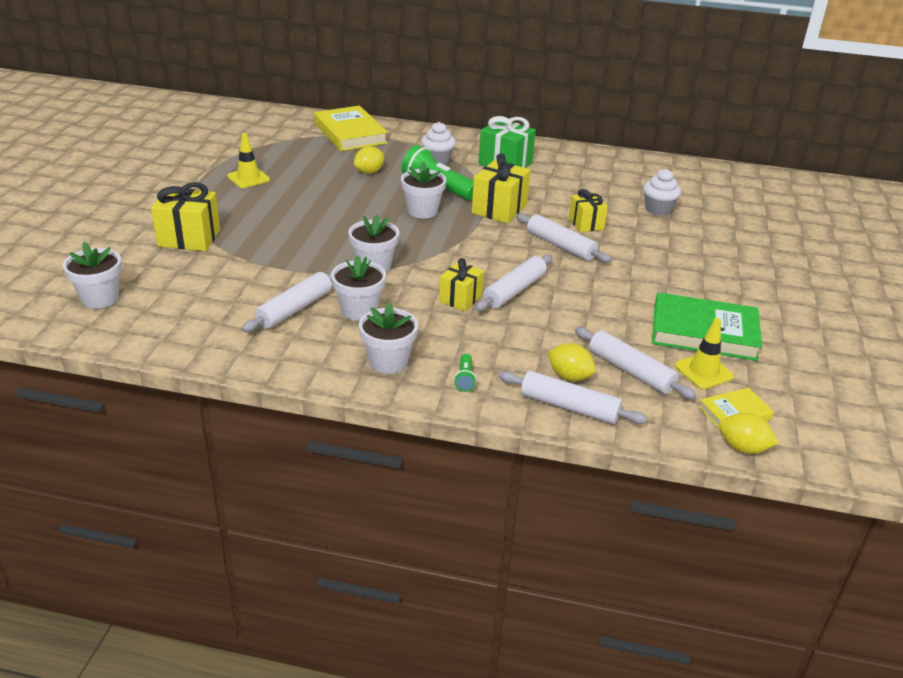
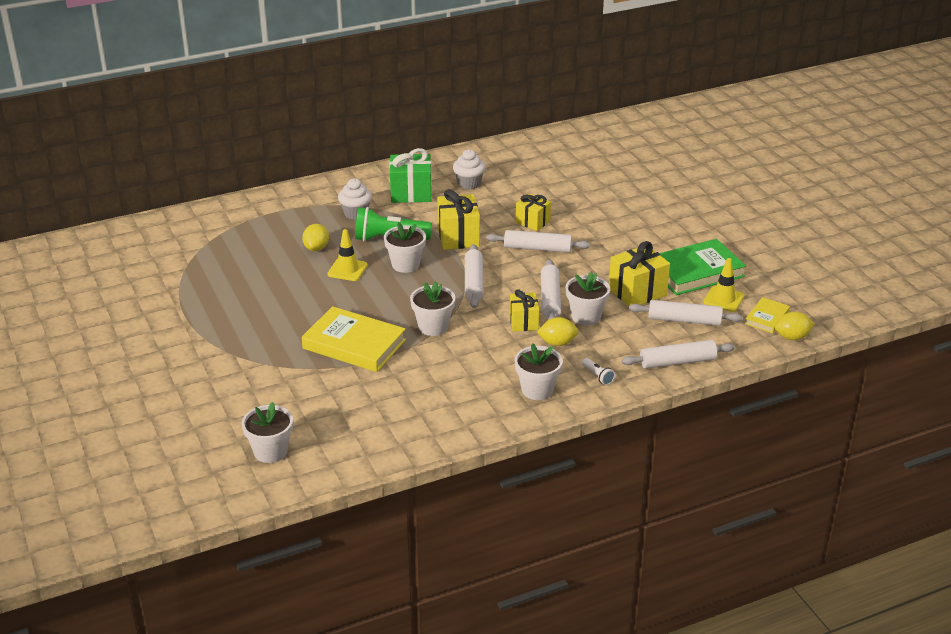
camera: 35 degrees left, 0 degrees up
yellow gift [151,182,220,251] -> yellow gift moved to [609,241,670,306]
yellow traffic cone [227,133,270,188] -> yellow traffic cone moved to [327,229,368,281]
white rolling pin [242,271,332,332] -> white rolling pin moved to [465,244,484,308]
yellow book [314,106,388,151] -> yellow book moved to [302,306,406,372]
white flower pot [331,256,386,321] -> white flower pot moved to [565,272,610,325]
green flashlight [454,354,476,392] -> white flashlight [582,358,615,385]
yellow lemon [547,343,596,381] -> yellow lemon moved to [537,317,578,346]
white cupcake [643,169,681,216] -> white cupcake moved to [453,149,486,190]

